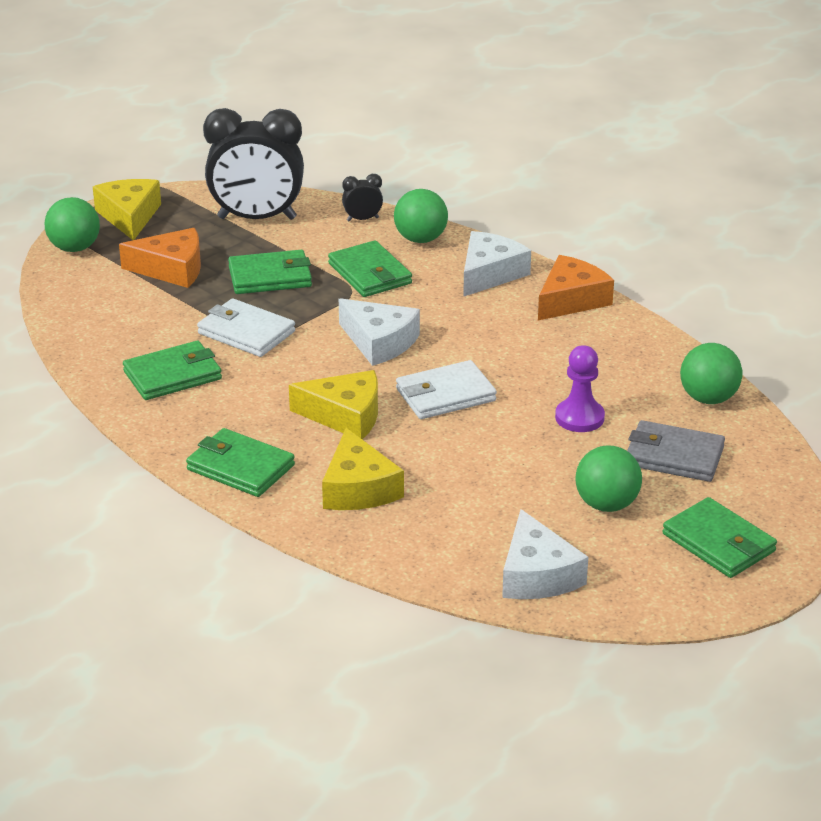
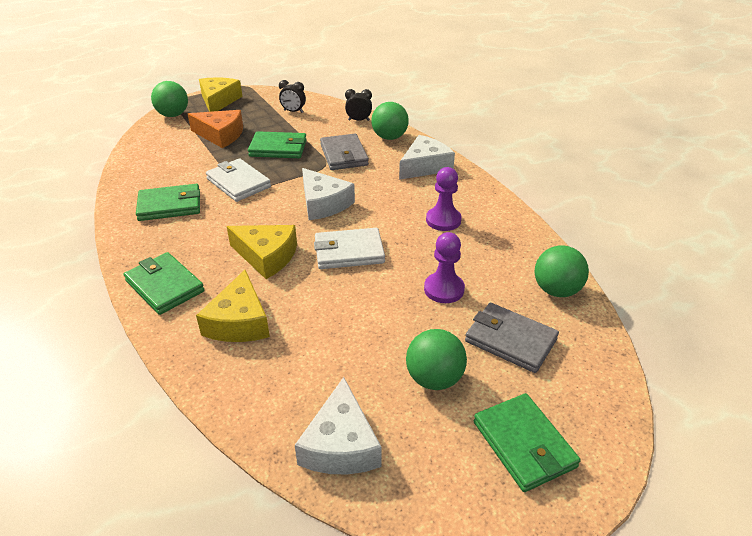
camera: 15 degrees right, 5 degrees up
black clock [203,108,304,220] -> black clock [279,80,306,113], size x0.41
green wallet [328,240,412,297] -> grey wallet [320,134,369,170]
orange cheese [538,255,614,321] -> none
none -> purple pawn [426,167,462,231]

